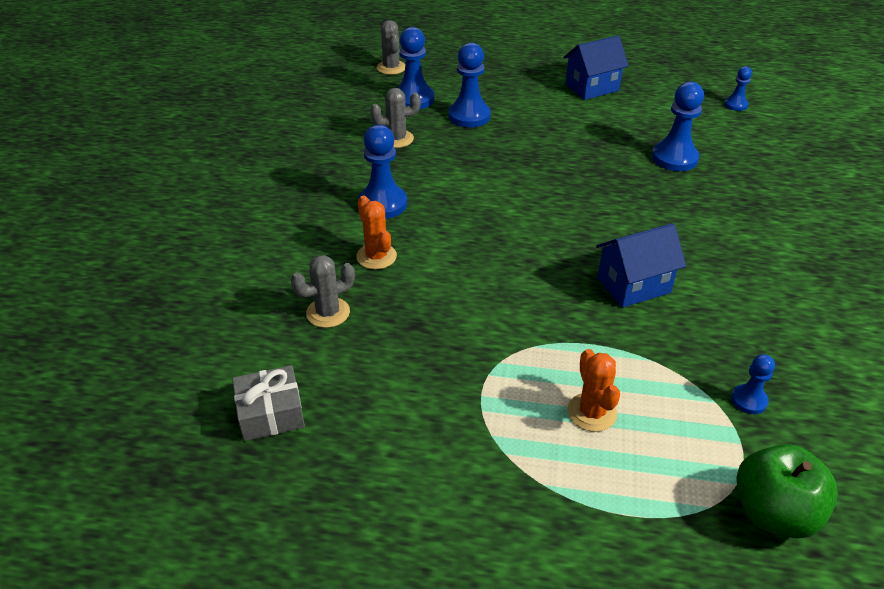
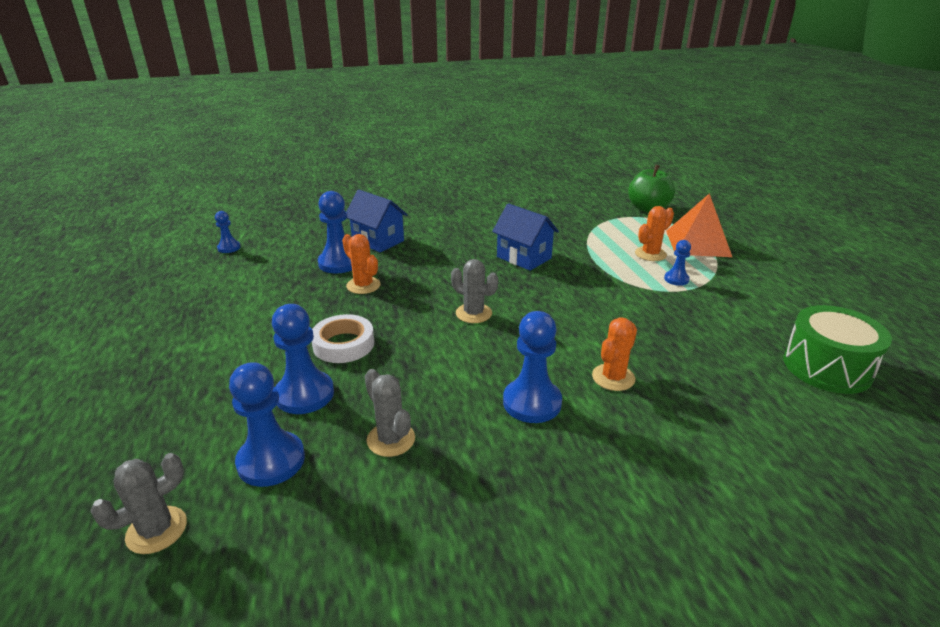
camera: 115 degrees left, 10 degrees down
grey gift [232,365,305,441] -> green drum [783,305,892,394]
grey cactus [291,255,355,328] -> grey cactus moved to [451,259,498,323]
blue house [563,35,629,100] -> blue house moved to [346,190,408,252]
blue pawn [731,354,775,414] -> blue pawn moved to [664,240,691,286]
none -> white tape [312,314,374,363]
none -> orange cactus [342,234,381,294]
none -> orange pyramid [666,193,732,257]

